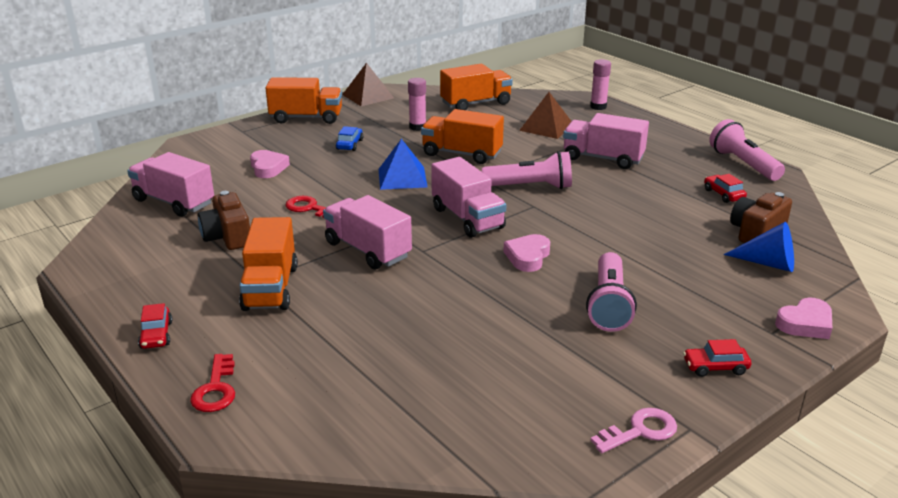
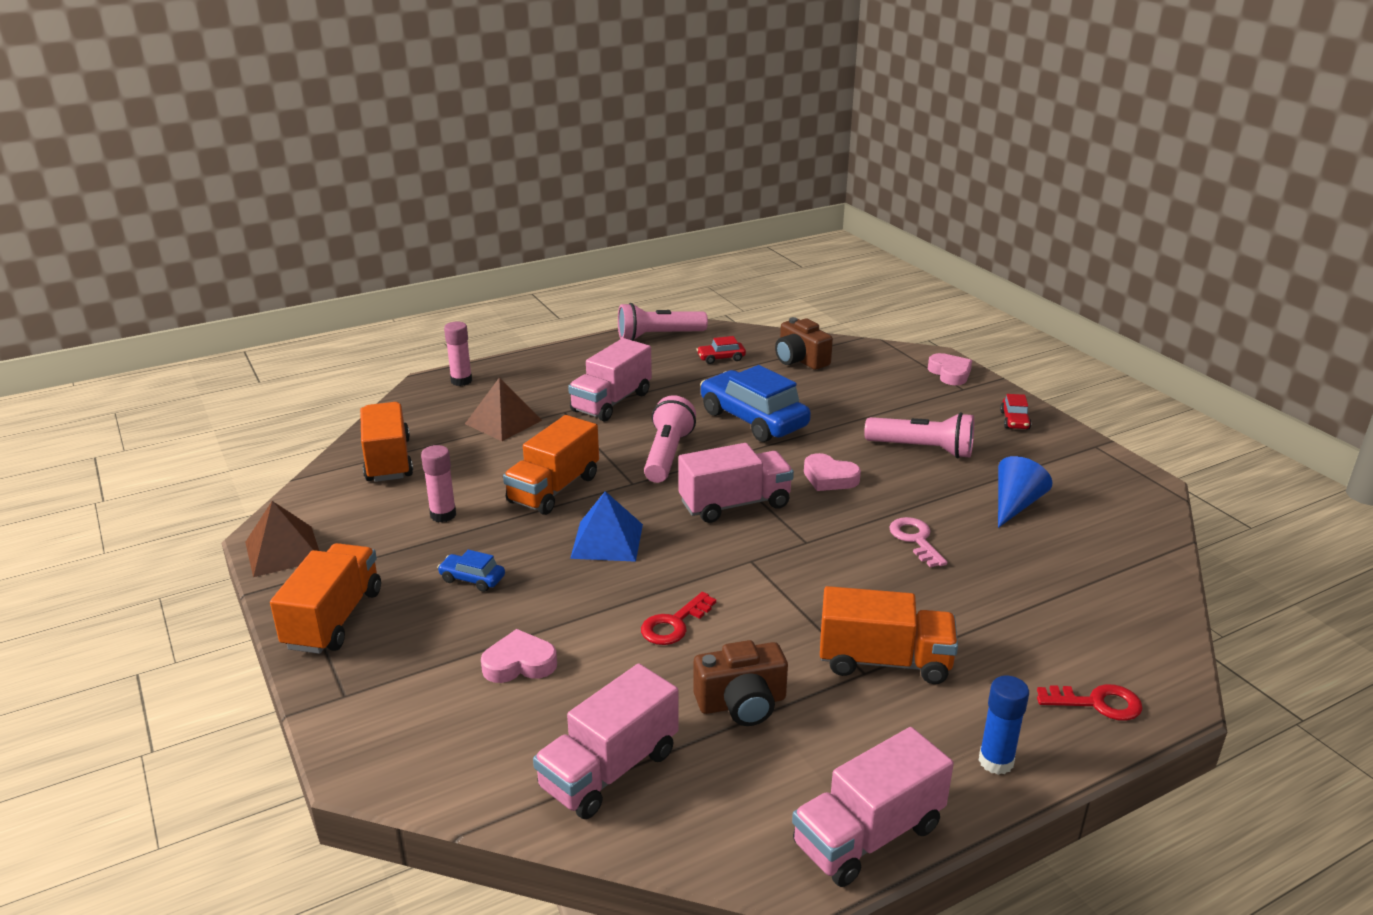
camera: 80 degrees left, 0 degrees up
red car [138,303,173,349] -> blue glue stick [978,676,1029,775]
pink truck [323,195,412,269] -> pink truck moved to [792,727,954,887]
pink key [591,408,677,453] -> pink key moved to [889,517,947,567]
blue cone [724,222,794,272] -> blue cone moved to [998,456,1052,528]
none -> blue car [700,365,811,442]

